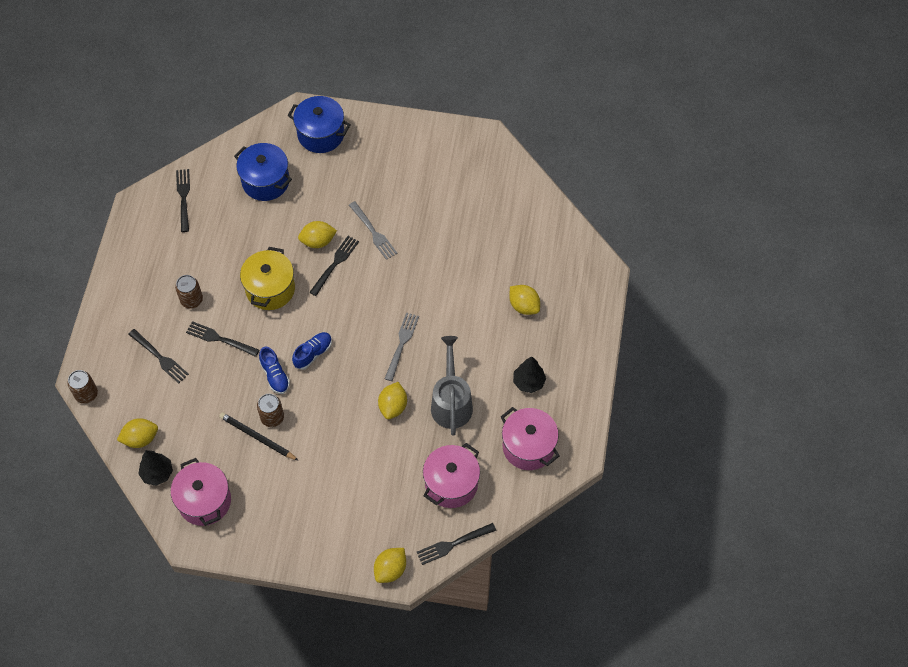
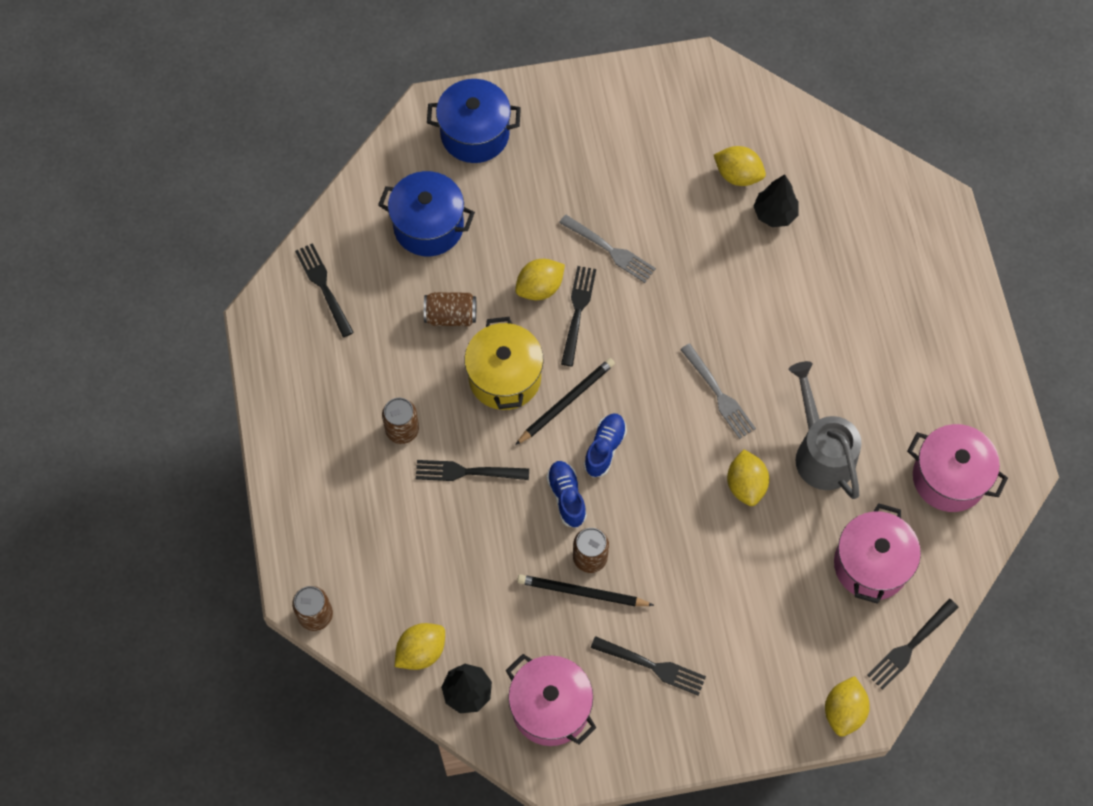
camera: 20 degrees left, 5 degrees up
black fork [128,329,189,383] -> black fork moved to [591,636,706,696]
blue shoe [259,347,290,394] -> blue shoe turned 150 degrees counterclockwise [546,461,587,528]
grey fork [385,312,419,381] -> grey fork turned 150 degrees clockwise [680,344,756,439]
yellow lemon [509,285,540,315] -> yellow lemon moved to [714,146,766,186]
black tree [513,356,546,393] -> black tree moved to [754,174,799,227]
none -> brown can [424,292,476,326]
none -> black pencil [515,358,615,445]

